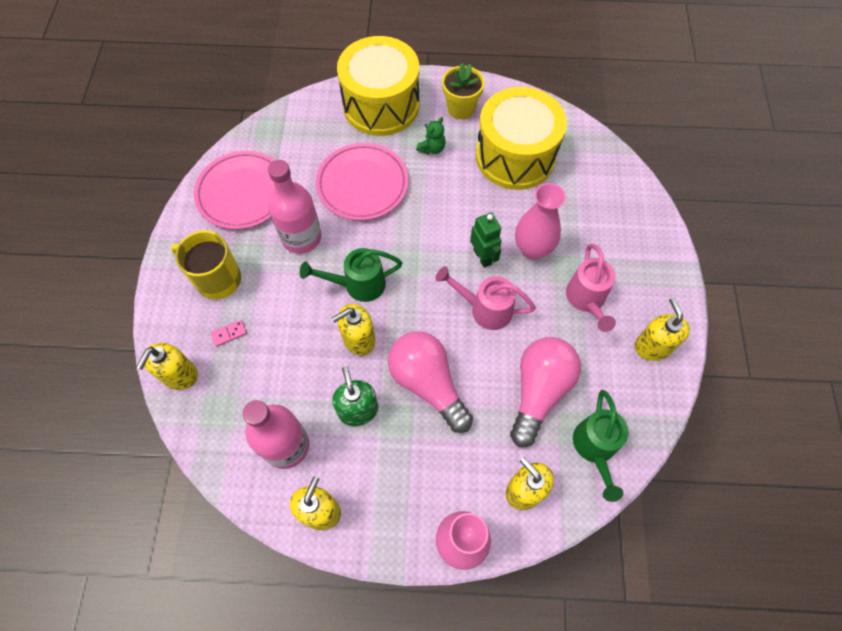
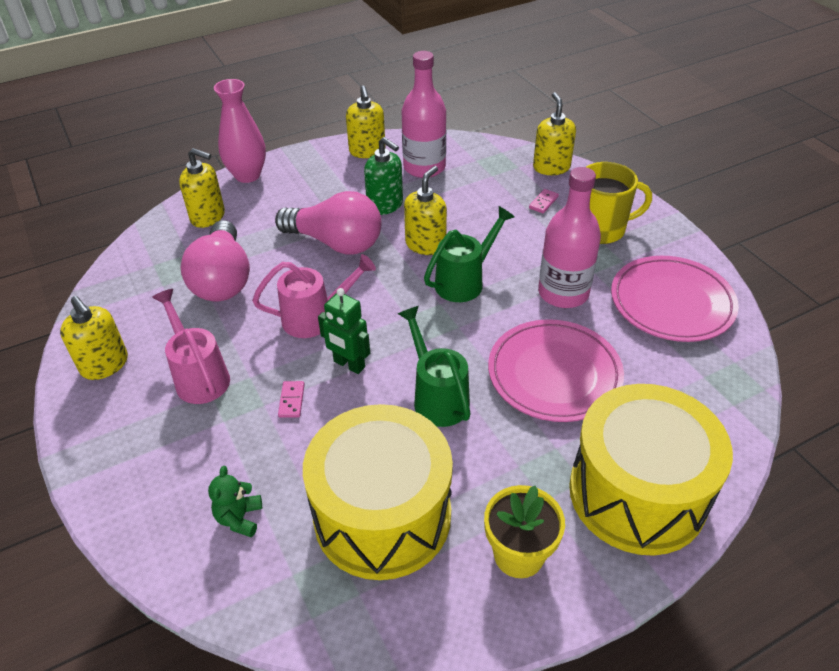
camera: 150 degrees right, 20 degrees down
green teddy bear [416,117,446,154] -> green teddy bear moved to [208,466,262,537]
pink vase [515,183,566,260] -> pink domino [278,381,305,418]
green watering can [573,390,629,502] -> green watering can moved to [398,306,471,427]

